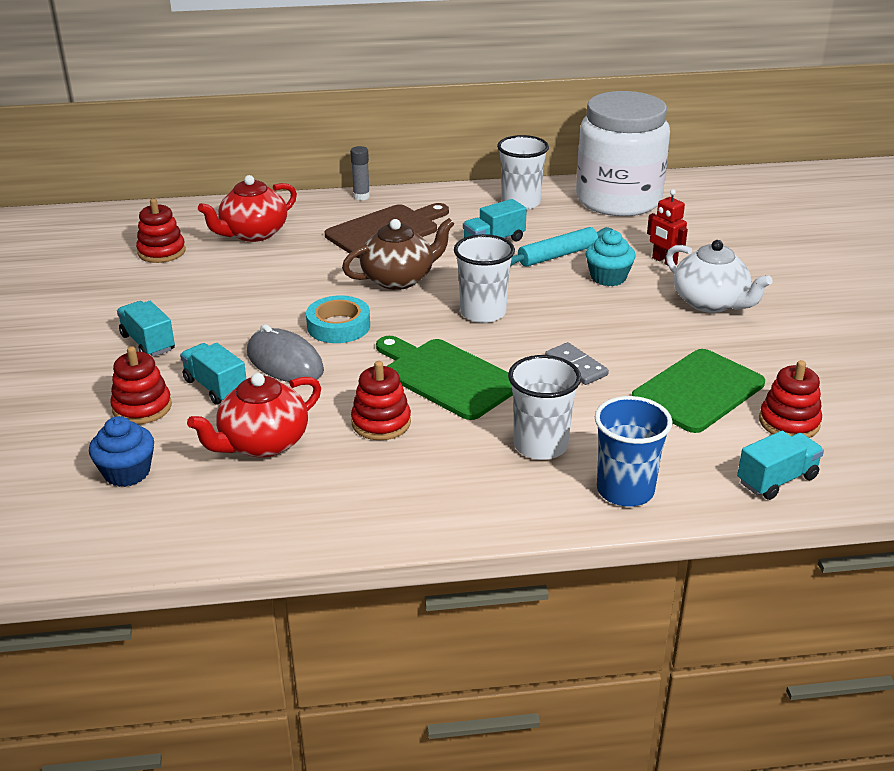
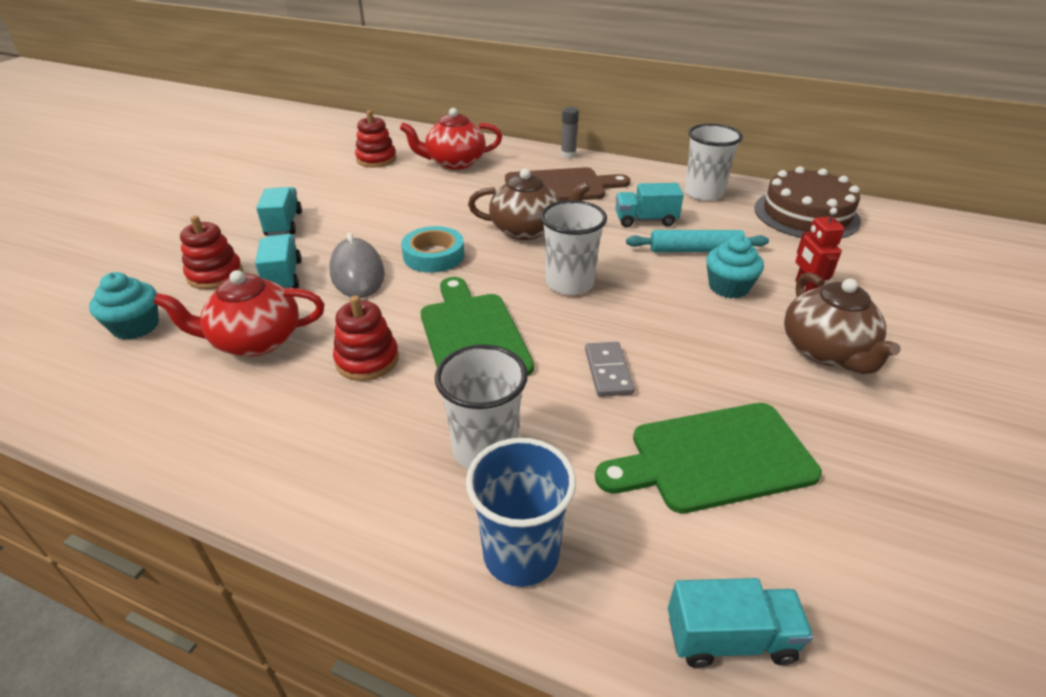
camera: 30 degrees right, 5 degrees up
blue cupcake [89,416,154,487] -> turquoise cupcake [89,272,159,340]
white jar [576,91,670,216] -> brown cake [754,166,861,239]
white teapot [666,240,773,313] -> brown teapot [784,273,901,374]
red stacking toy [759,360,822,438] -> none

